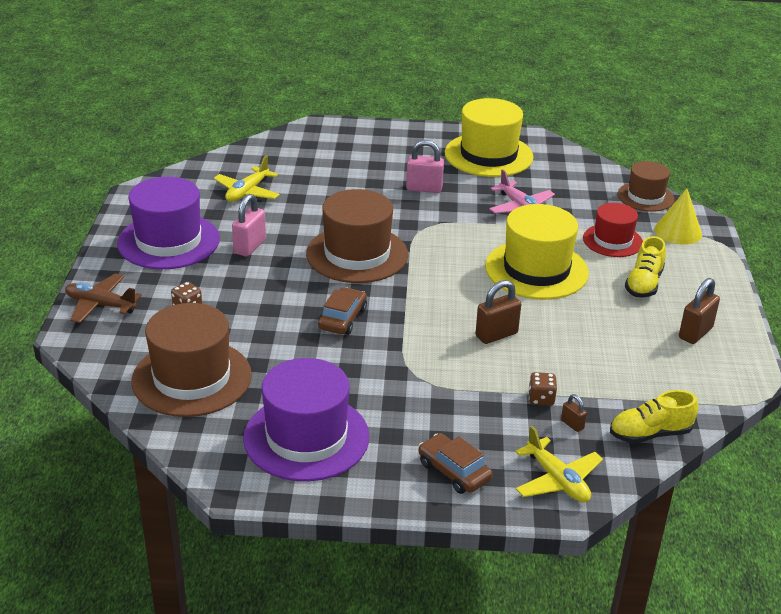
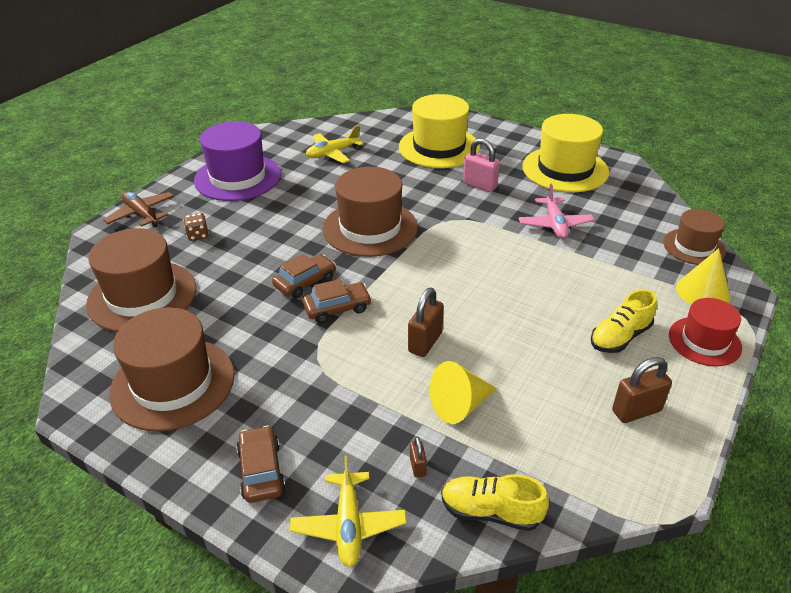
camera: 30 degrees right, 5 degrees up
pink padlock [232,194,266,257] -> none
purple hat [243,358,369,481] -> brown hat [109,307,235,432]
brown padlock [475,280,521,344] -> brown padlock turned 60 degrees counterclockwise [408,288,444,357]
yellow hat [485,204,589,300] -> yellow hat moved to [399,94,480,168]
brown dice [528,372,557,406] -> none
red hat [583,203,643,257] -> red hat moved to [669,298,742,366]
none -> brown car [302,279,372,323]
none -> yellow cone [430,361,497,424]

